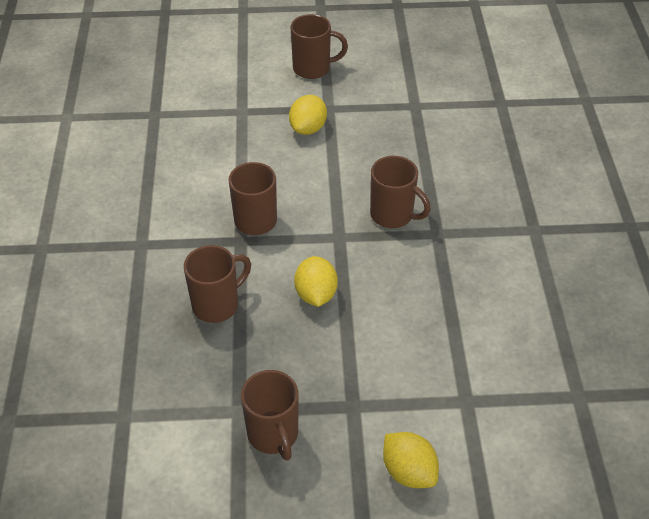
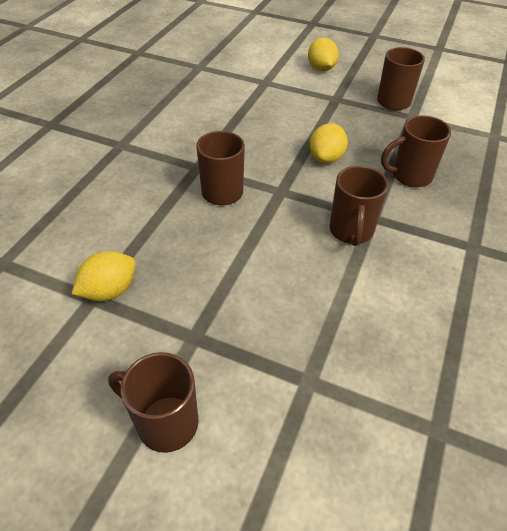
camera: 155 degrees left, 0 degrees up
yellow lemon [289,95,327,135] -> yellow lemon moved to [72,251,136,301]

